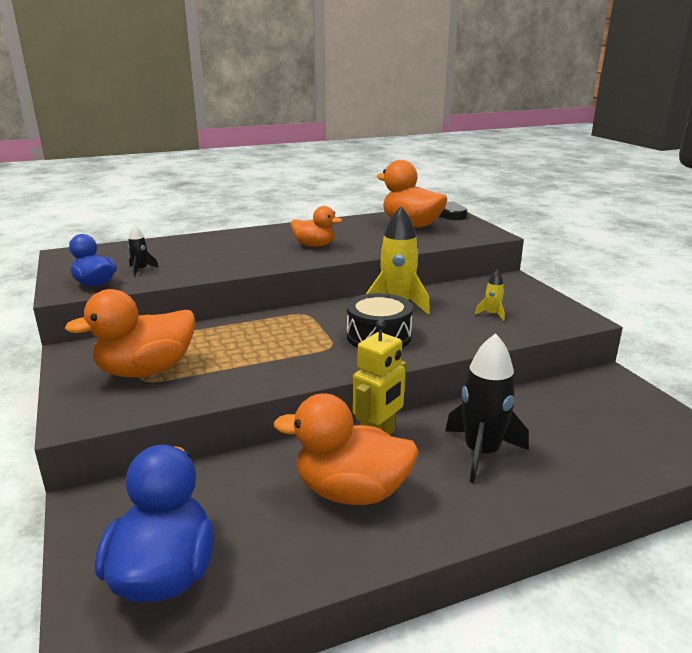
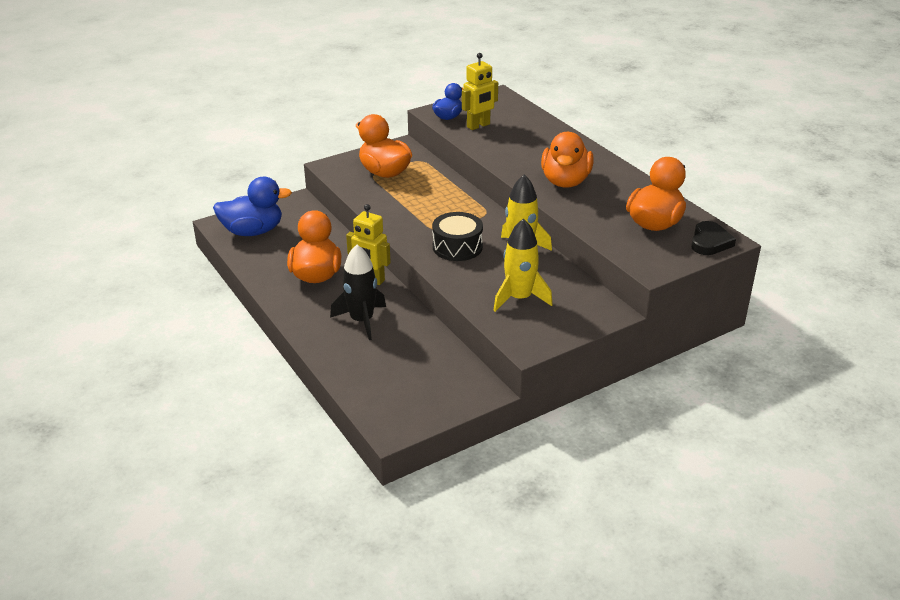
camera: 80 degrees right, 10 degrees up
black rocket [128,224,159,276] -> yellow robot [462,53,498,130]
orange duck [291,206,342,247] -> orange duck [541,132,593,188], size x1.66
yellow rocket [475,270,505,321] -> yellow rocket [493,219,553,312], size x2.18

